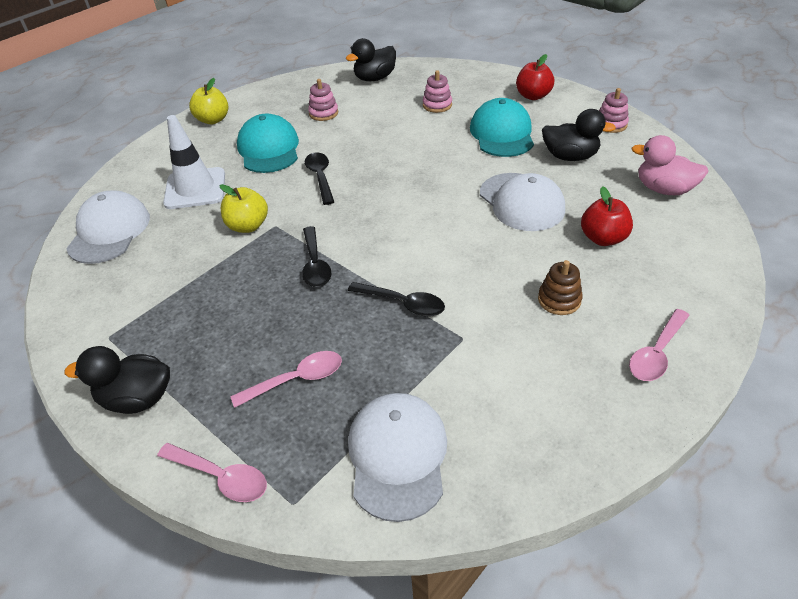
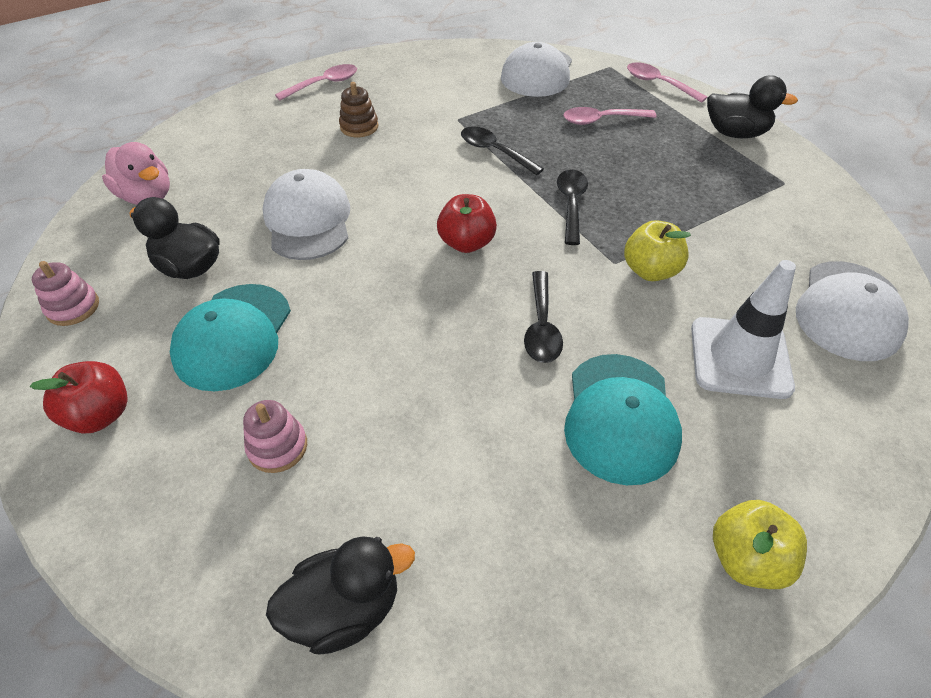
camera: 165 degrees left, 5 degrees up
pink stacking toy [308,79,338,121] -> none
red apple [581,186,633,246] -> red apple moved to [437,194,497,253]

